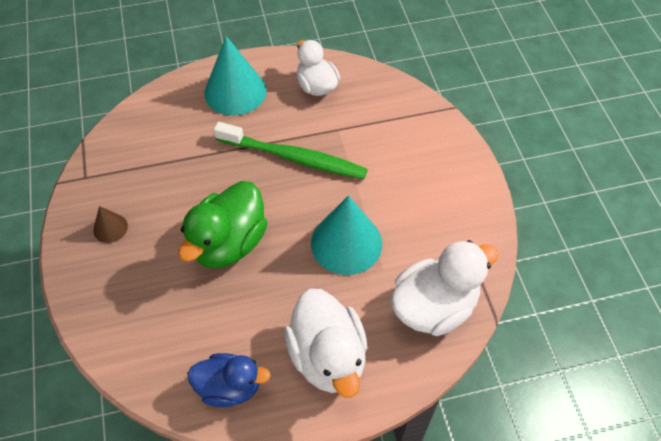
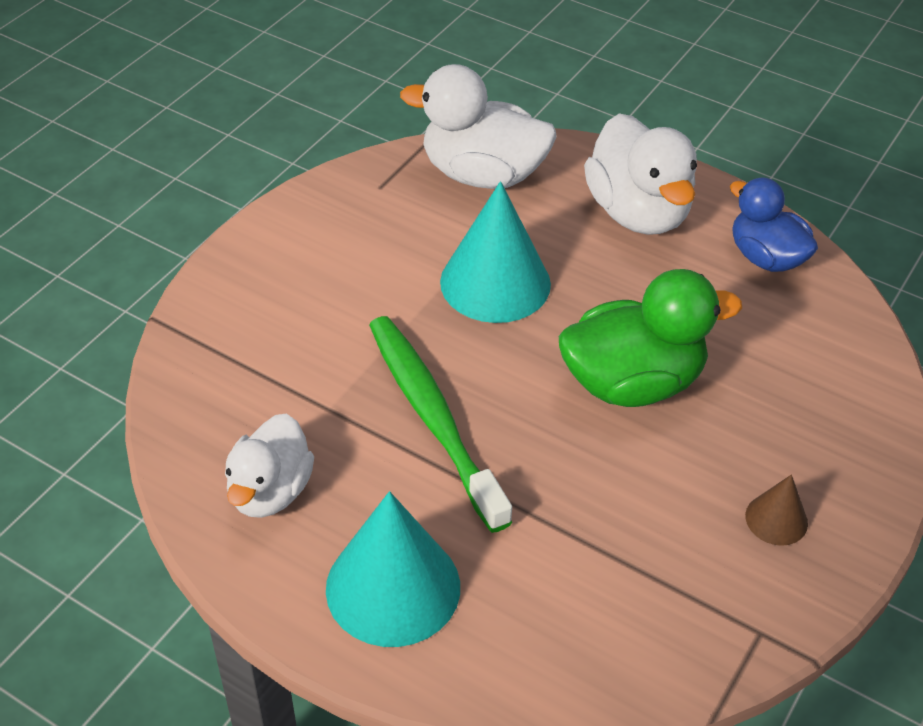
camera: 135 degrees left, 10 degrees down
white duck [284,288,368,398] -> white duck turned 135 degrees clockwise [584,113,697,235]

